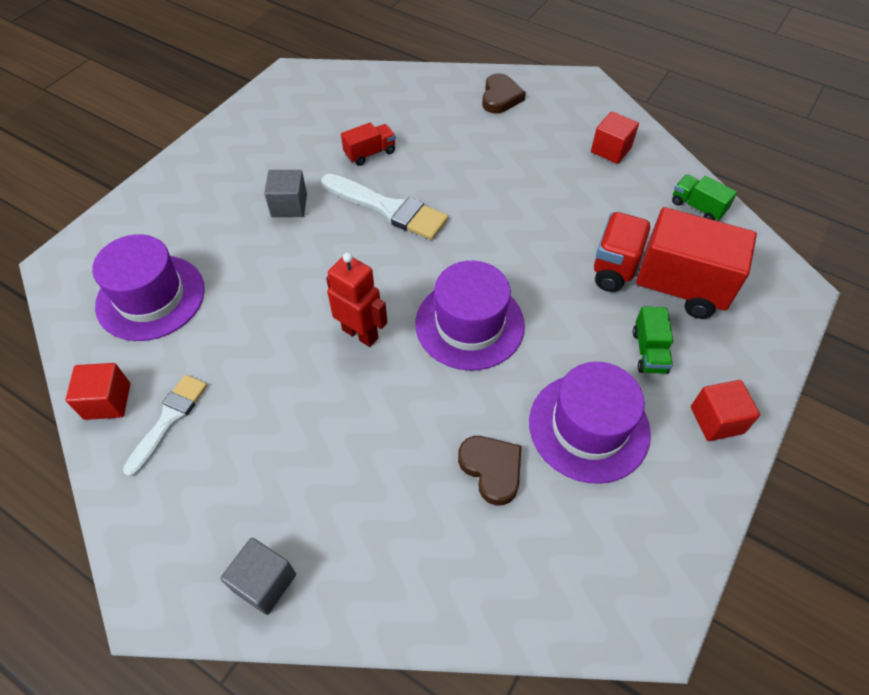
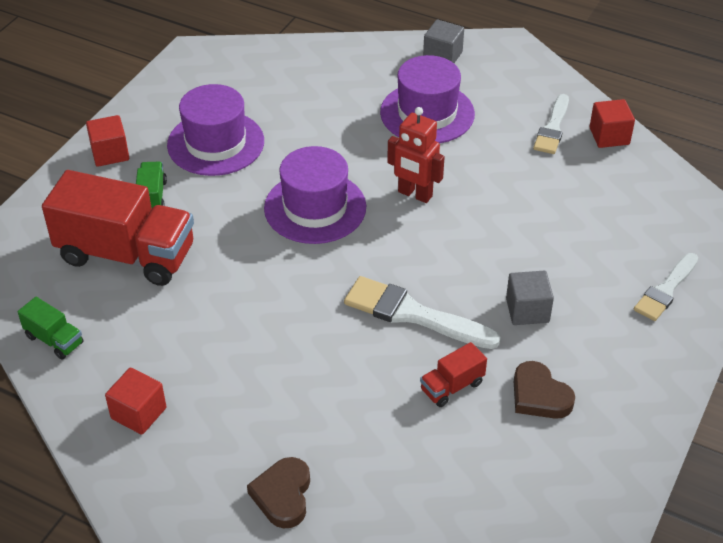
camera: 175 degrees right, 10 degrees down
purple hat [92,234,205,341] -> purple hat moved to [380,55,475,144]
brown heart [458,436,521,505] -> brown heart moved to [514,361,575,419]
none -> white brush [634,253,698,321]

